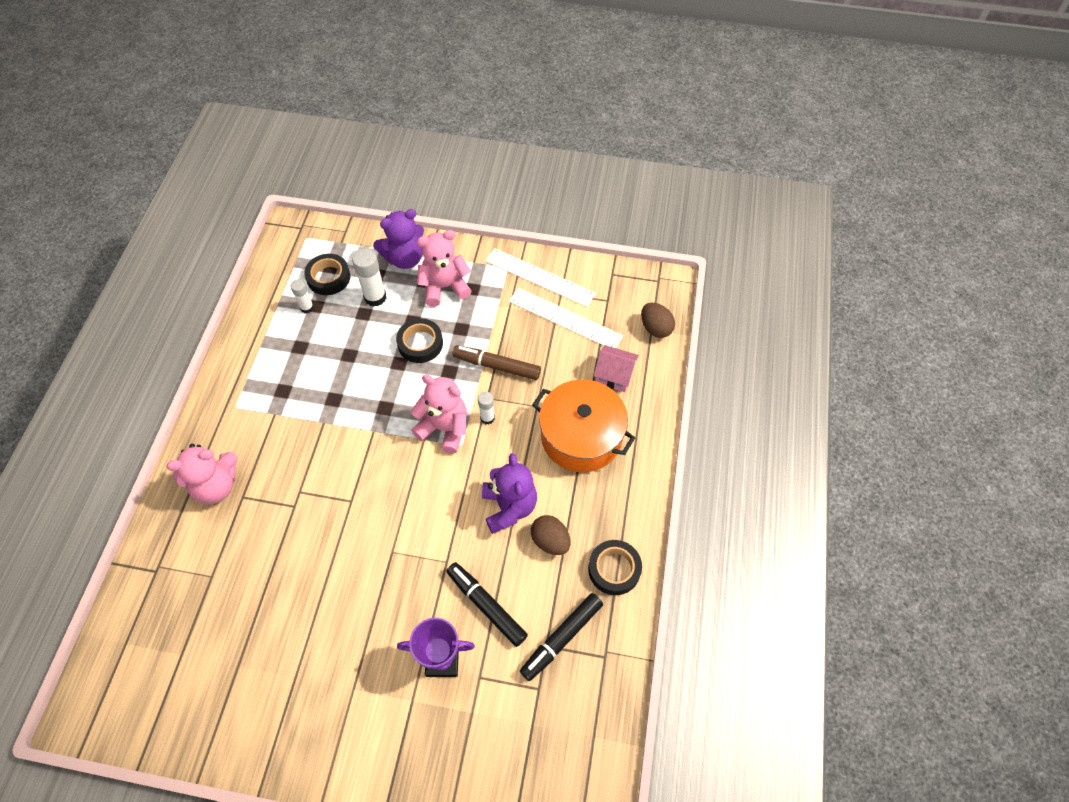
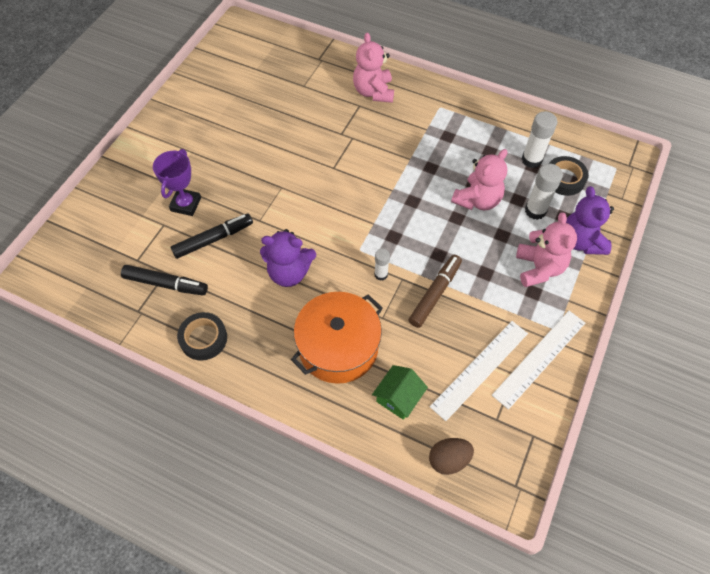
camera: 105 degrees right, 0 degrees up
white glue stick [290,279,314,313] -> white glue stick [522,111,557,168], size x1.66
black tape [396,318,443,363] -> none
pink teddy bear [411,375,467,454] -> pink teddy bear moved to [451,149,507,210]
black marker [520,593,603,681] -> black marker turned 135 degrees clockwise [121,265,208,295]
brown egg [531,515,570,555] -> none
pink house [593,345,639,392] -> green house [372,365,428,420]

